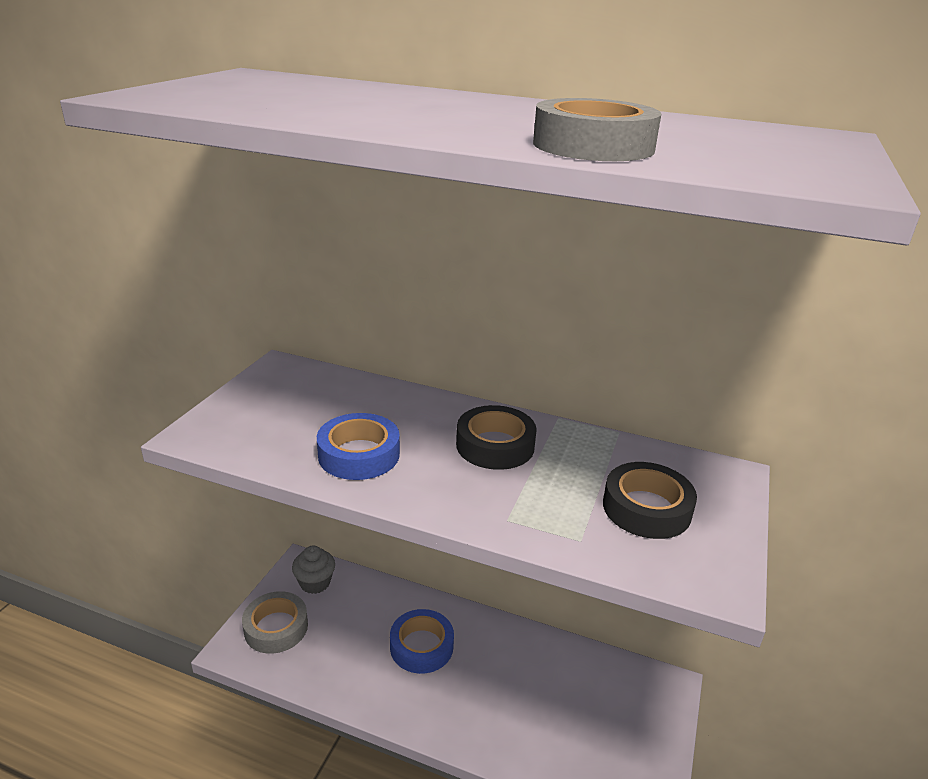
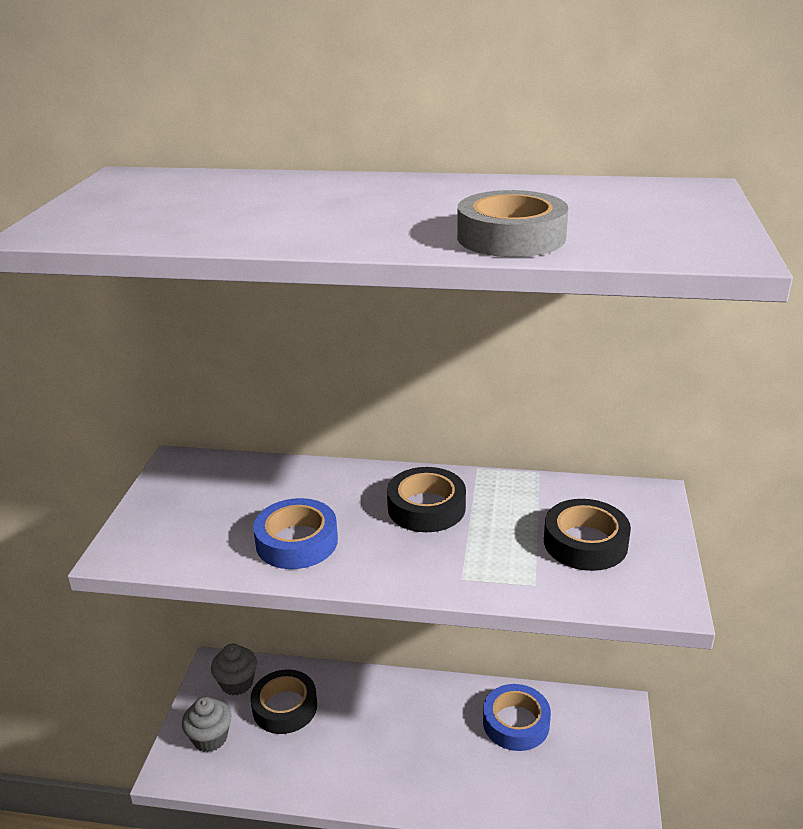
camera: 10 degrees left, 0 degrees up
grey tape [242,591,308,654] -> grey cupcake [182,697,231,752]
blue tape [390,609,454,674] -> blue tape moved to [483,684,551,751]
none -> black tape [250,669,317,734]

